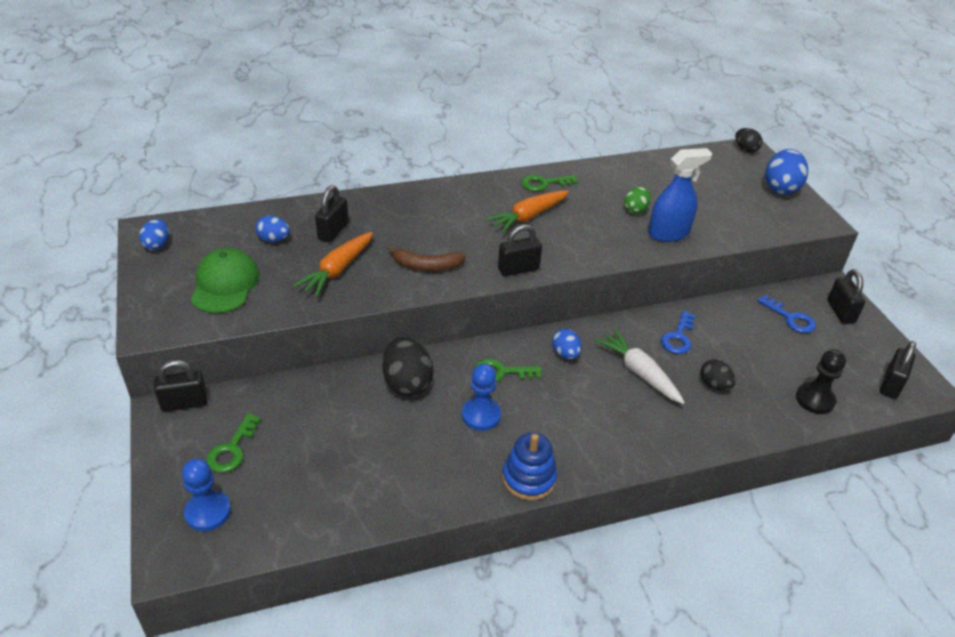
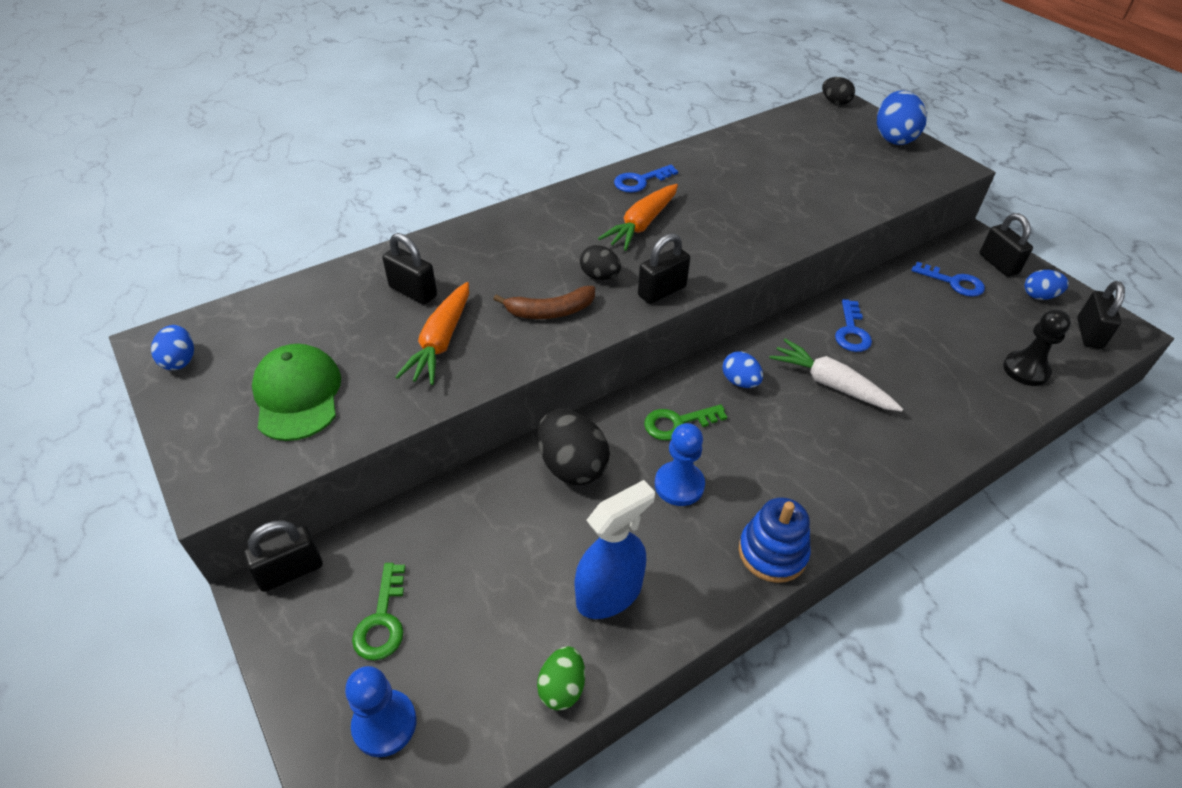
camera: 15 degrees left, 5 degrees up
blue egg [255,215,290,242] -> blue egg moved to [1024,270,1069,300]
black padlock [315,185,349,242] -> black padlock turned 60 degrees counterclockwise [382,233,437,305]
green key [521,175,578,191] -> blue key [614,165,678,193]
green egg [624,187,651,214] -> green egg moved to [537,646,585,710]
blue spray bottle [648,148,712,242] -> blue spray bottle moved to [575,480,655,619]
black egg [700,359,736,391] -> black egg moved to [580,245,621,280]

